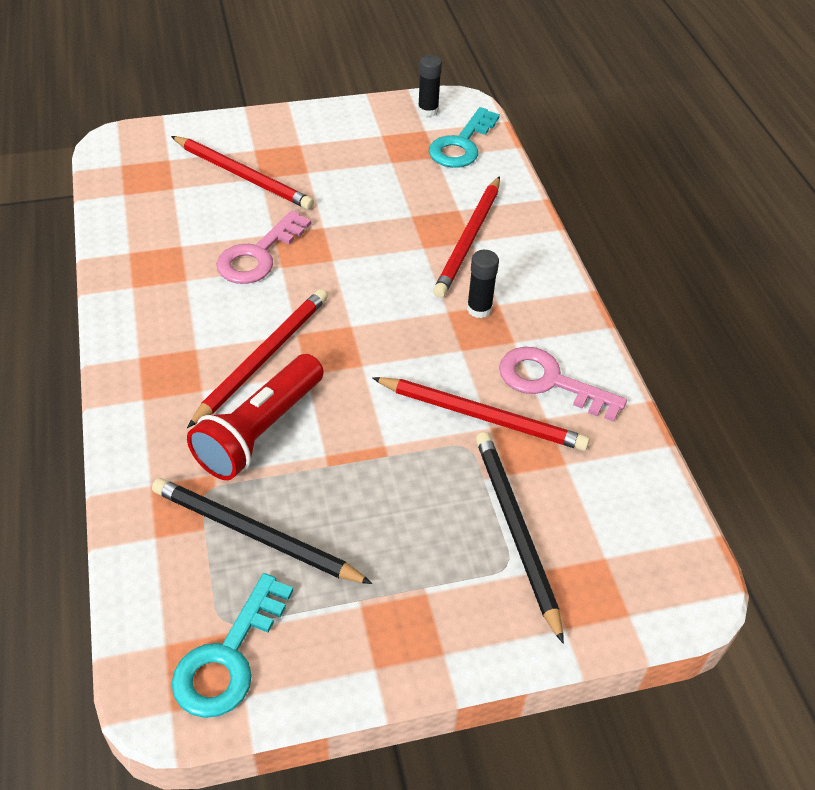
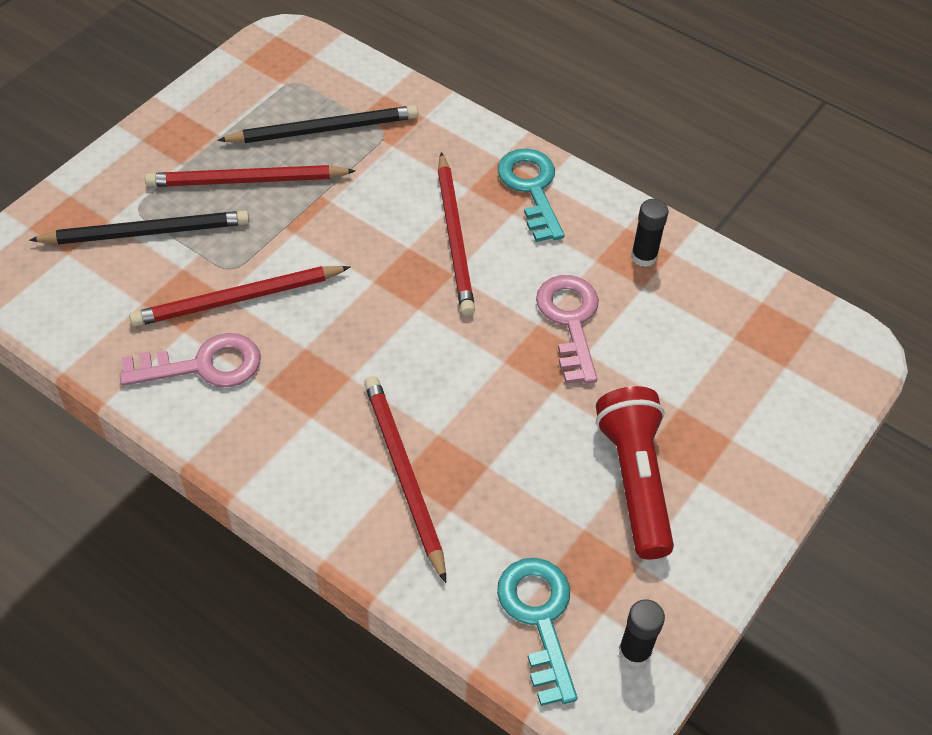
camera: 140 degrees right, 5 degrees up
red pencil [171,136,314,210] -> red pencil moved to [145,165,356,187]
turquoise key [171,573,293,718] -> turquoise key moved to [498,148,564,242]
red flashlight [187,354,324,480] -> red flashlight moved to [596,386,674,560]
black glue stick [467,250,499,318] -> black glue stick moved to [631,199,668,267]
black pencil [476,432,564,644] -> black pencil turned 45 degrees counterclockwise [29,211,249,244]

